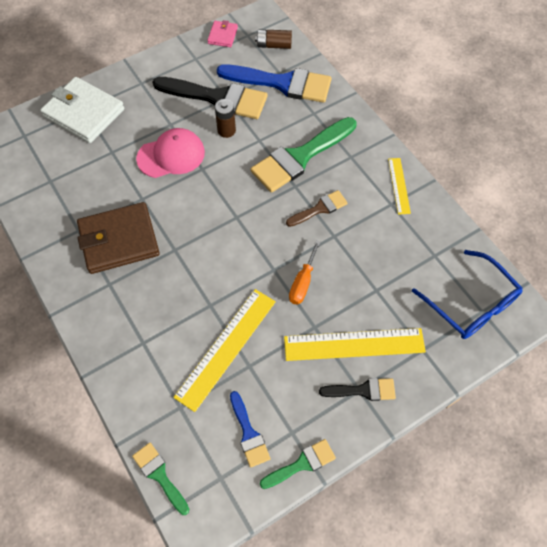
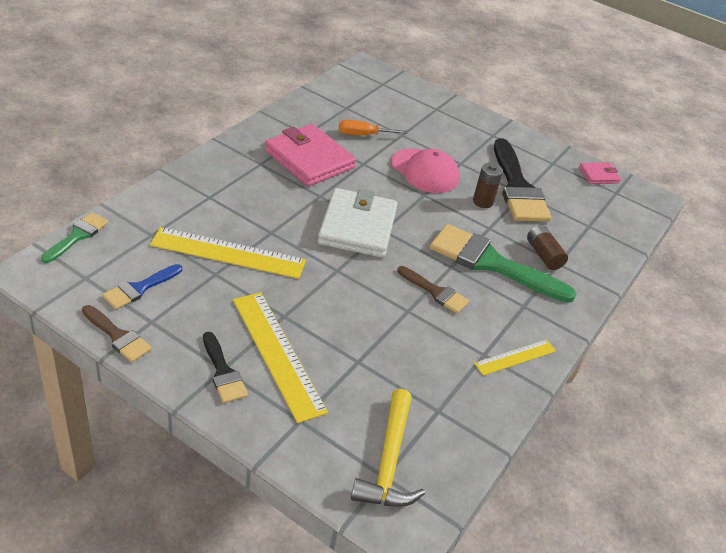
camera: 60 degrees right, 20 degrees down
white wallet [40,77,124,143] -> white wallet moved to [318,188,397,258]
brown wallet [77,202,160,274] -> pink wallet [265,124,356,187]
blue brush [217,64,332,103] -> none
brown battery [255,29,292,49] -> brown battery moved to [527,225,568,270]
green brush [260,439,336,489] -> brown brush [82,305,152,362]
orange screwdriver [289,240,321,305] -> orange screwdriver moved to [339,120,408,135]
blue glasses [412,250,523,339] -> yellow hammer [351,389,425,507]

